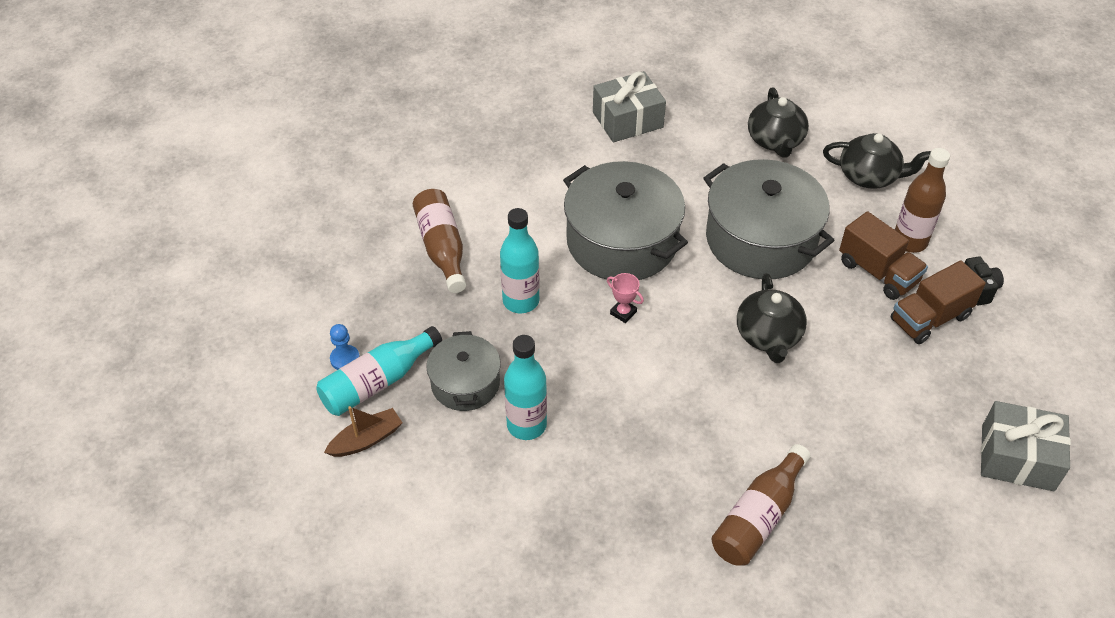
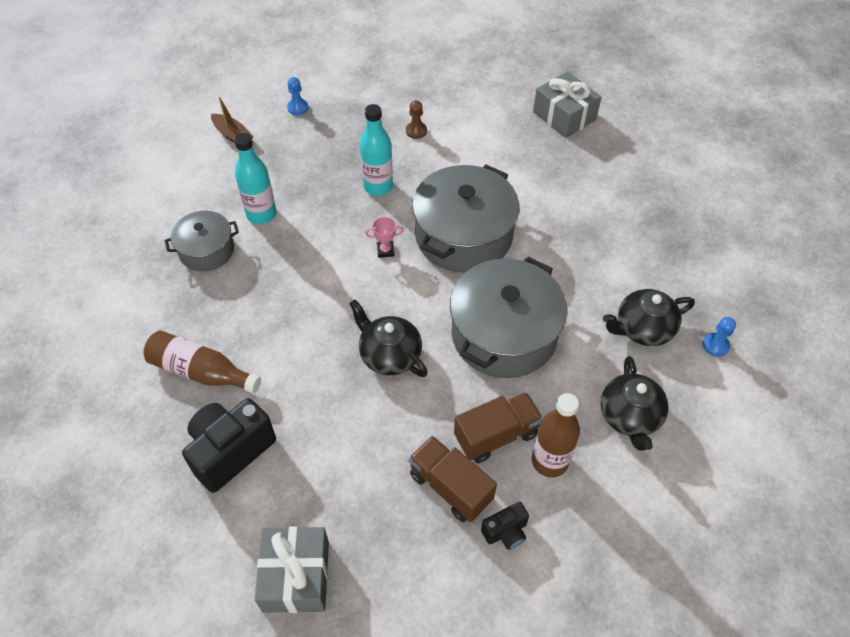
camera: 75 degrees right, 5 degrees up
turquoise bottle [316,326,442,416] -> none
brown bottle [413,189,466,293] -> brown pawn [406,100,427,139]
grey pot [426,331,501,411] -> grey pot moved to [165,211,239,271]
grey gift [593,71,666,142] -> grey gift moved to [533,71,601,138]
pink trophy [607,273,644,323] -> pink trophy turned 60 degrees clockwise [365,217,404,258]
black teapot [737,273,807,363] -> black teapot turned 60 degrees clockwise [349,299,428,377]
brown truck [839,211,928,300] -> brown truck turned 150 degrees counterclockwise [454,392,543,463]
none -> black camera [182,398,276,493]
none -> blue pawn [703,317,736,357]

